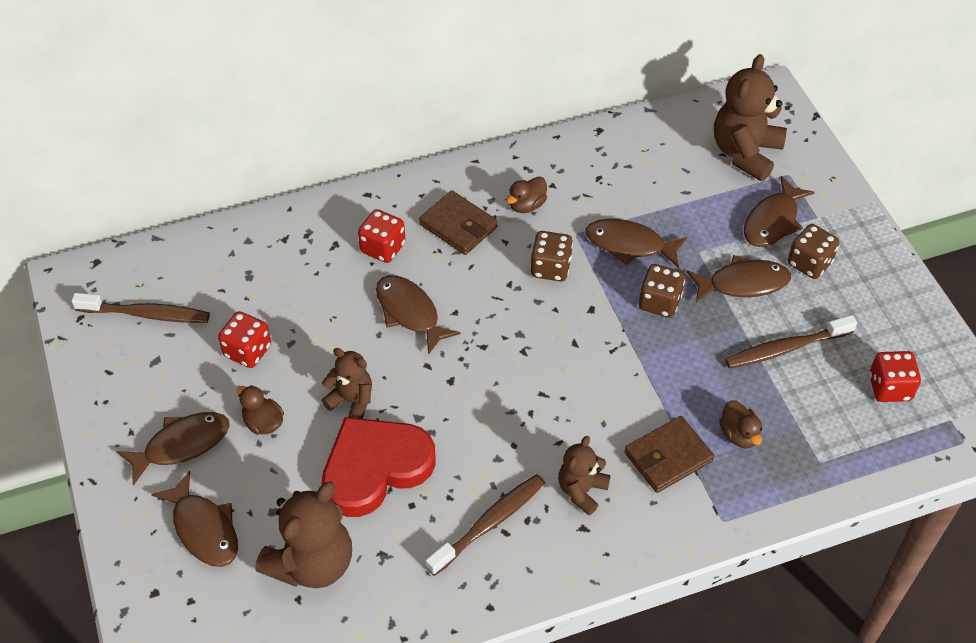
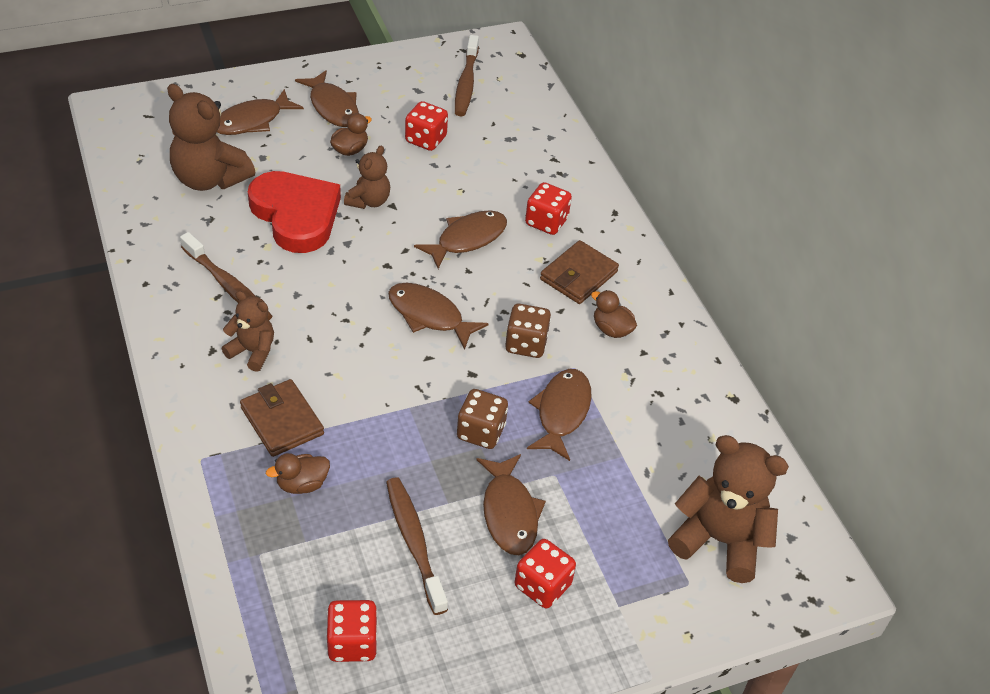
camera: 85 degrees right, 5 degrees down
brown fish [744,176,815,247] -> brown fish moved to [388,283,489,350]
brown dice [788,224,839,279] -> red dice [515,539,576,608]

